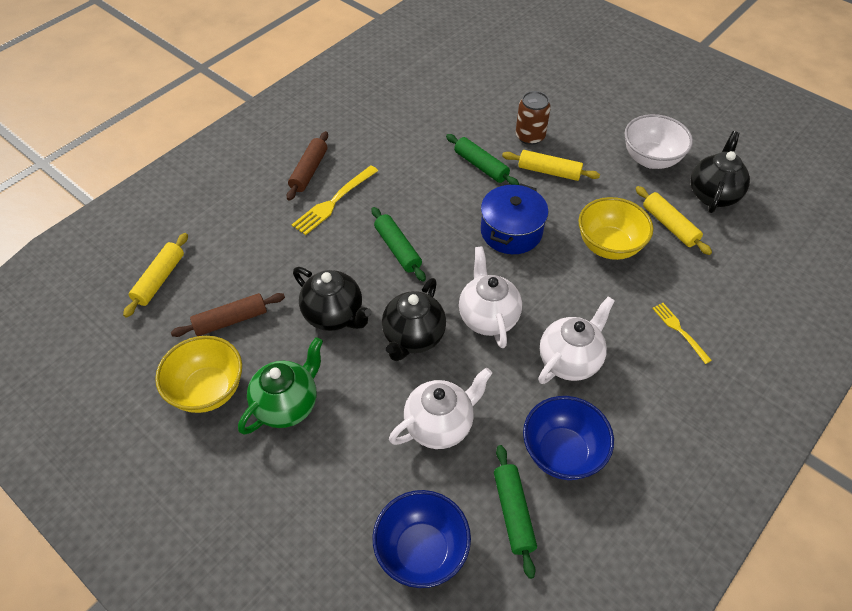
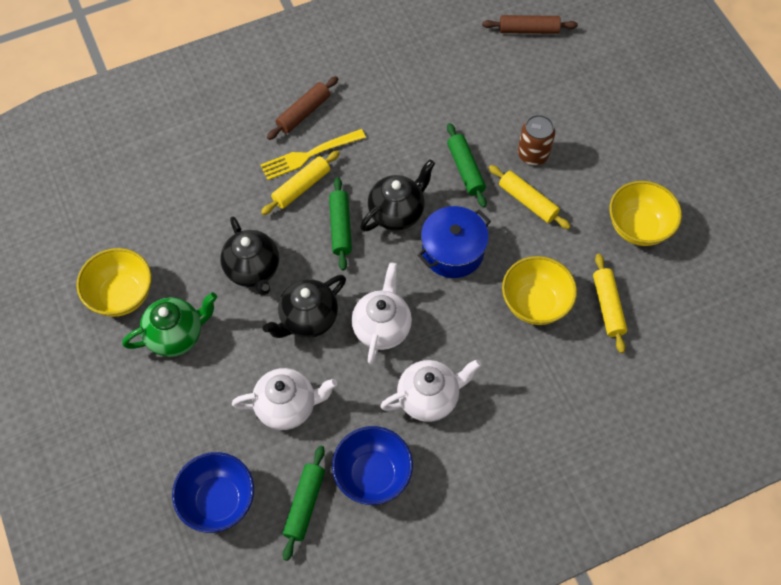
camera: 25 degrees right, 10 degrees up
yellow rolling pin [123,233,188,318] -> yellow rolling pin moved to [261,150,340,215]
brown rolling pin [171,293,285,337] -> brown rolling pin moved to [482,15,578,34]
white bowl [624,114,693,169] -> yellow bowl [609,181,682,246]
yellow fork [652,303,712,364] -> none
black teapot [691,131,750,213] -> black teapot moved to [360,160,435,231]

